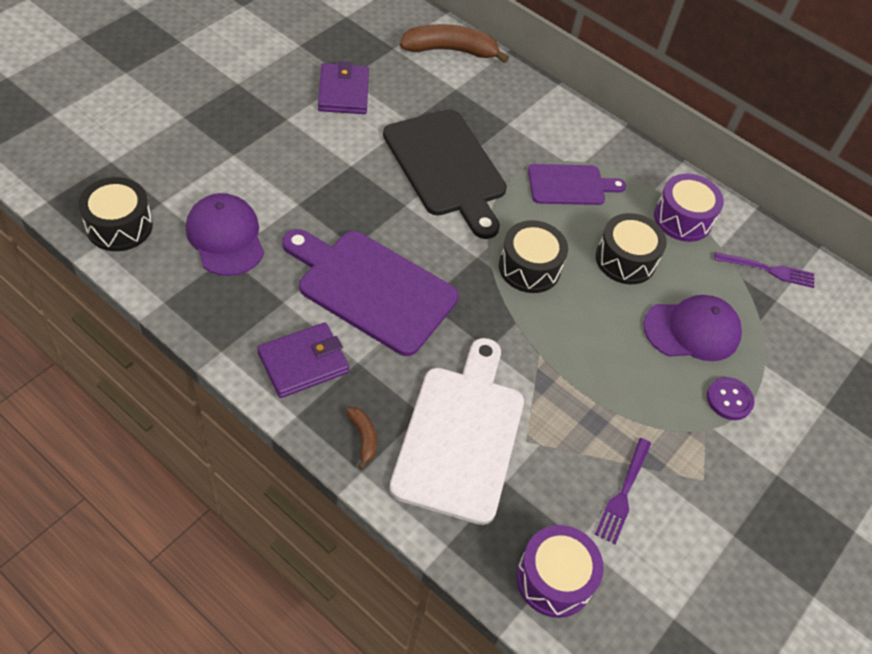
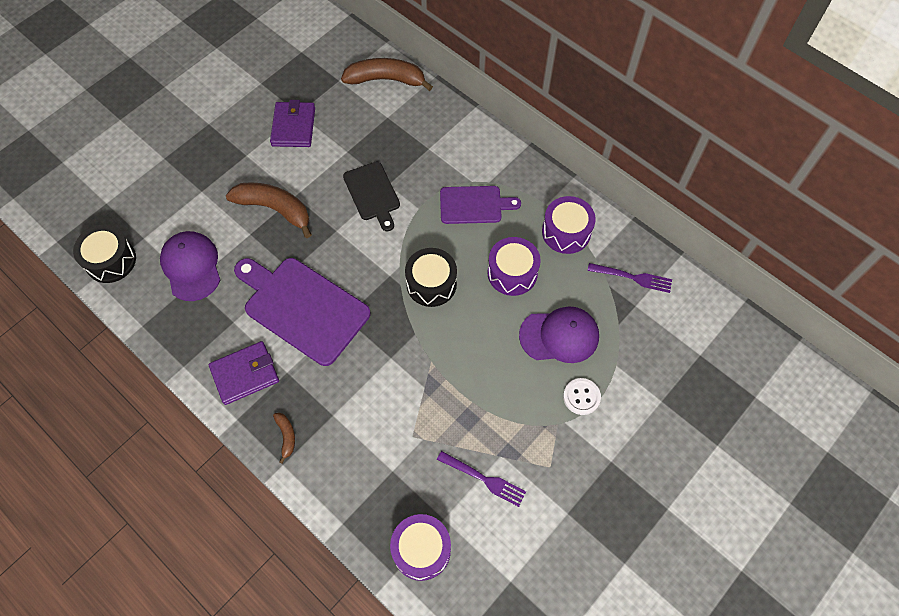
camera: 10 degrees right, 10 degrees up
black cutting board [383,109,507,239] -> black cutting board [343,161,400,231], size x0.59
white cutting board [389,338,524,525] -> none
purple fork [595,438,651,544] -> purple fork turned 90 degrees counterclockwise [437,451,526,507]
black drum [596,213,667,284] -> purple drum [487,237,541,296]
purple button [707,377,754,420] -> white button [563,378,601,415]
none -> brown banana [226,182,312,238]

